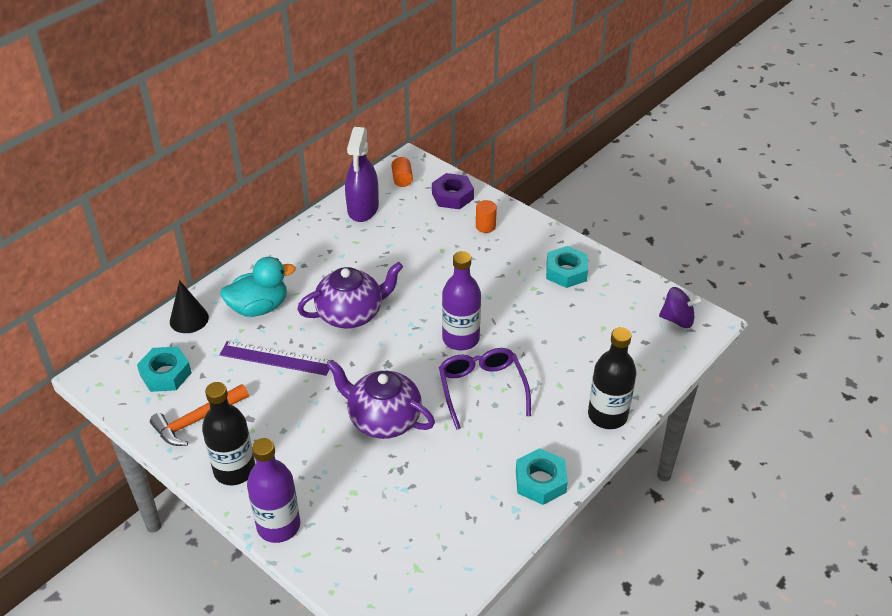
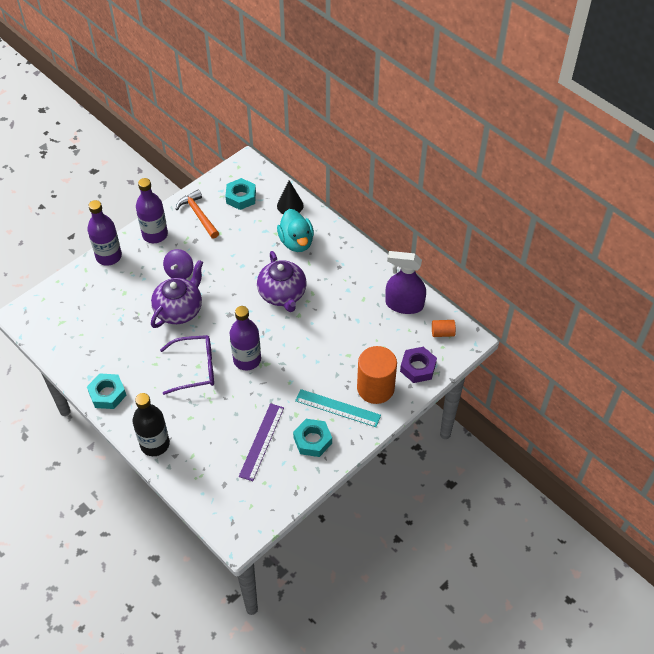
camera: 95 degrees right, 10 degrees up
black bottle [202,382,255,485] -> purple bottle [136,178,168,243]
purple ruler [220,341,331,376] -> purple ruler moved to [239,403,284,481]
orange cylinder [476,200,497,233] -> orange cylinder [357,346,397,404], size x2.17
purple spinning top [659,287,703,328] -> purple spinning top moved to [163,249,193,279]
none -> turquoise ruler [295,389,381,427]

